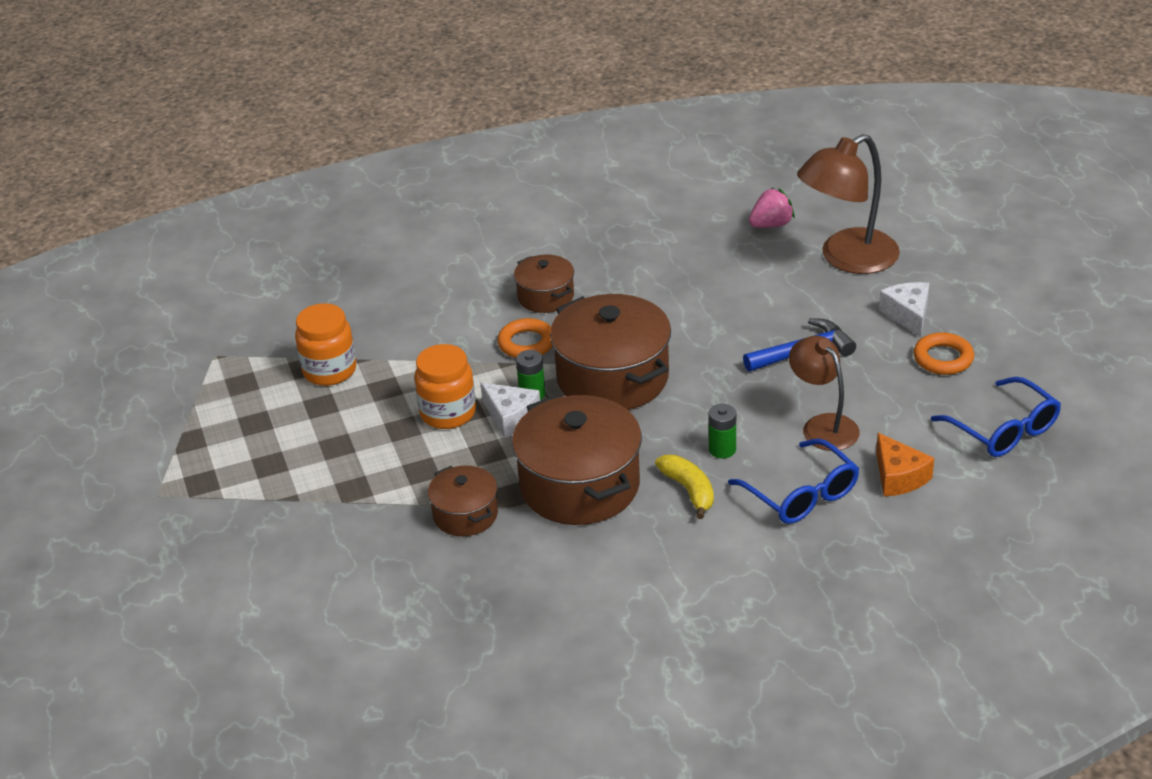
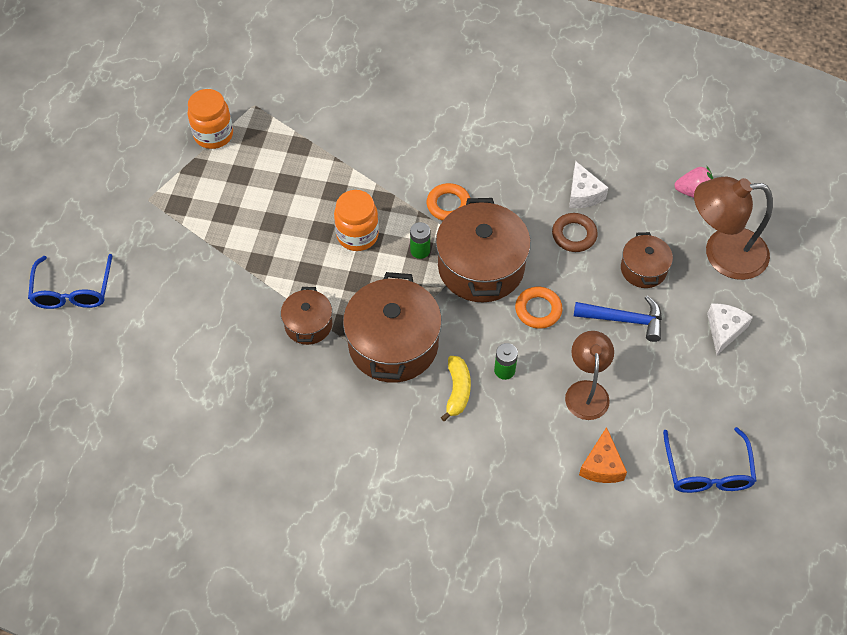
camera: 30 degrees right, 20 degrees up
orange jar [295,303,356,386] -> orange jar moved to [188,89,233,149]
white cheese [481,383,540,438] -> white cheese moved to [569,161,609,208]
brown pot [514,255,574,313] -> brown pot moved to [621,232,673,288]
blue glasses [728,438,859,524] -> blue glasses moved to [28,254,113,309]
orange ring [913,332,974,375] -> orange ring moved to [515,287,562,329]
none -> brown ring [552,213,598,252]

